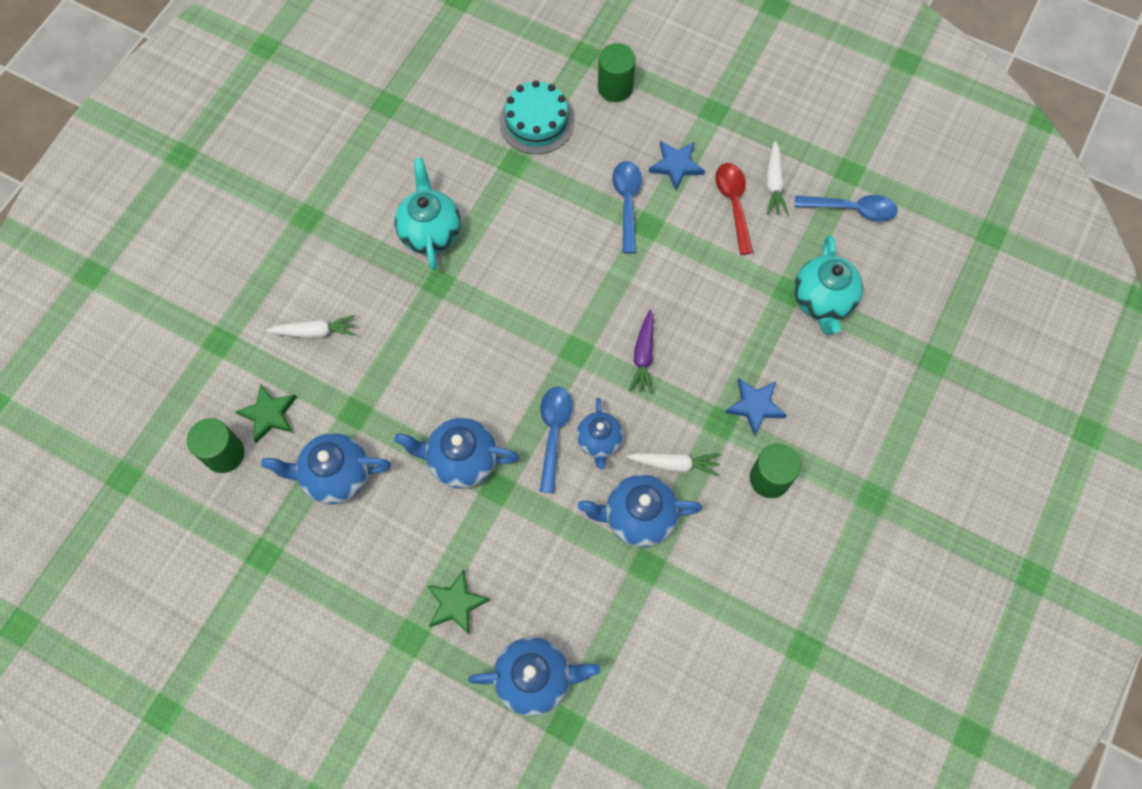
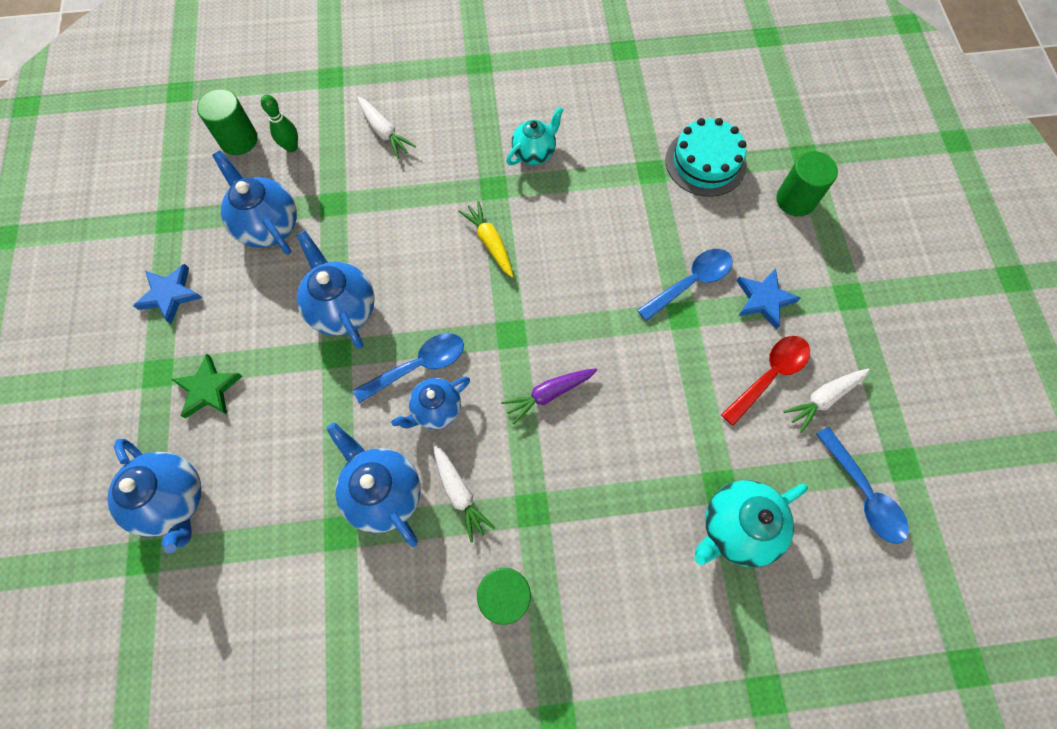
camera: 55 degrees right, 0 degrees up
green star [235,383,297,443] -> green bowling pin [261,94,298,152]
turquoise teapot [395,158,461,270] -> turquoise teapot [506,106,564,165], size x0.66
blue star [725,378,787,436] -> blue star moved to [133,264,202,324]
none -> yellow carrot [458,201,513,278]

